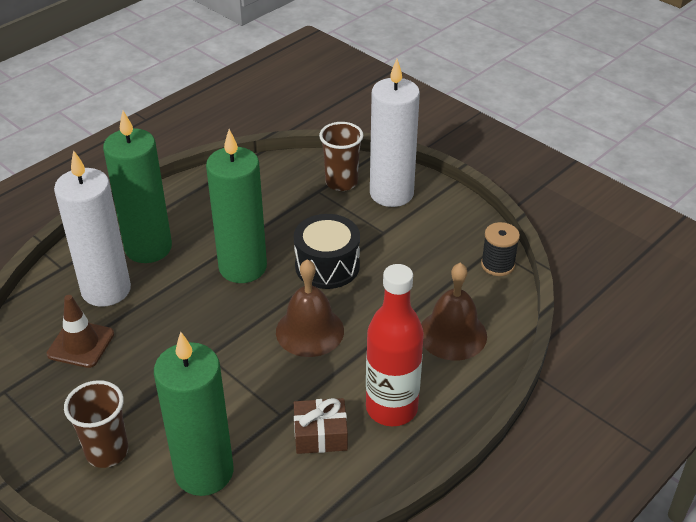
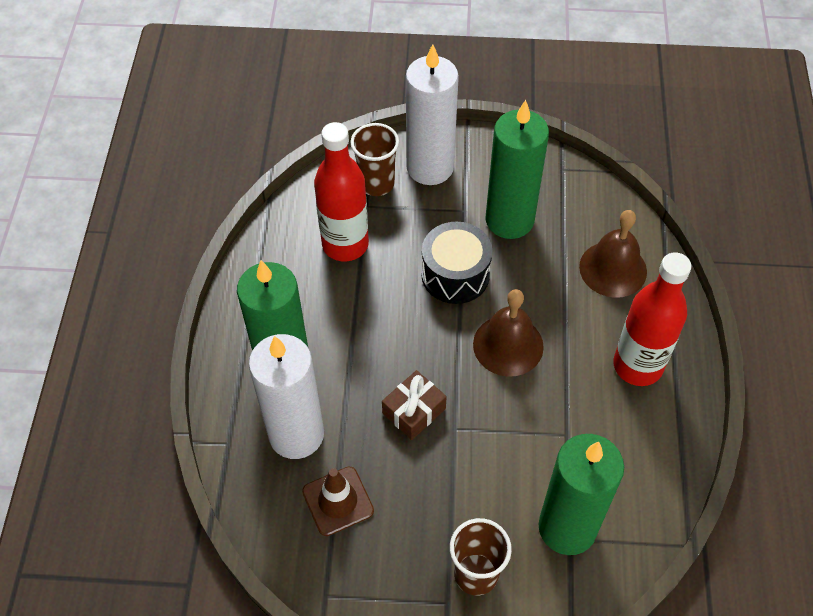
camera: 40 degrees left, 15 degrees up
green candle [206,129,267,283] -> green candle moved to [485,100,549,239]
brown gift [294,398,348,454] -> brown gift moved to [382,370,447,440]
black spool [481,222,520,276] -> none
none -> red bottle [314,122,369,261]

